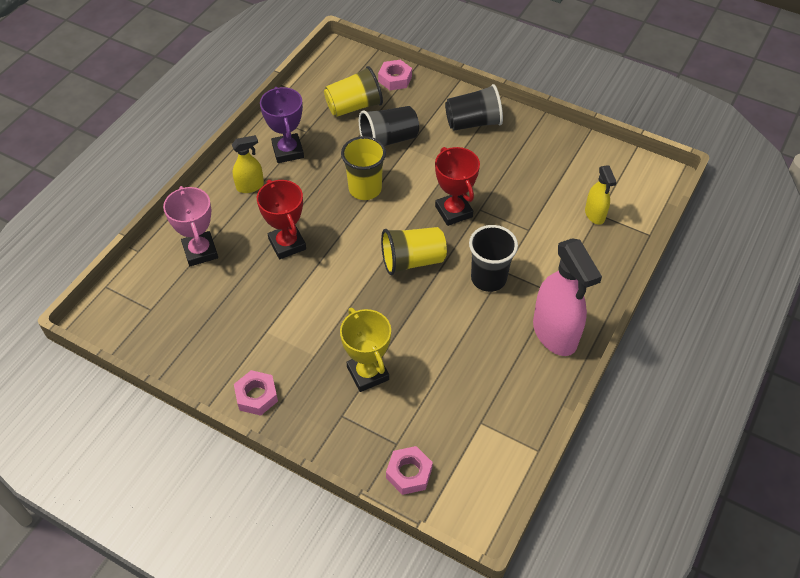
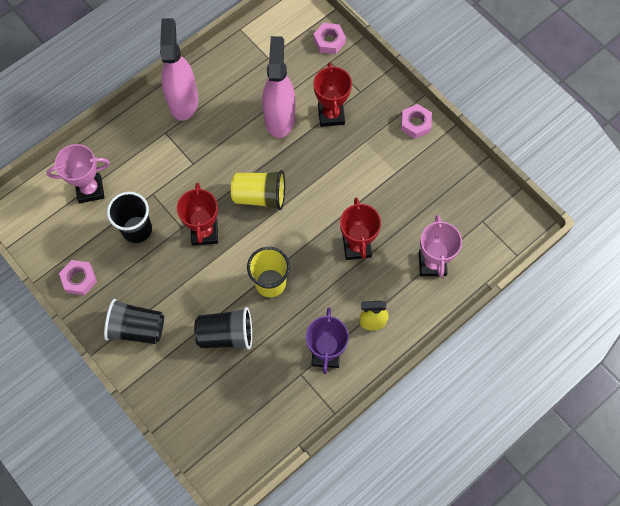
camera: 160 degrees left, 15 degrees up
yellow cup [324,66,383,117] -> none
yellow trophy [340,308,391,392] -> red trophy [314,63,352,127]
pink nut [378,60,412,90] -> pink nut moved to [59,260,97,295]
black cup [469,225,518,292] -> black cup moved to [107,192,152,243]
yellow spray bottle [585,166,617,225] -> pink trophy [46,144,110,203]
none -> pink spray bottle [262,36,295,138]

